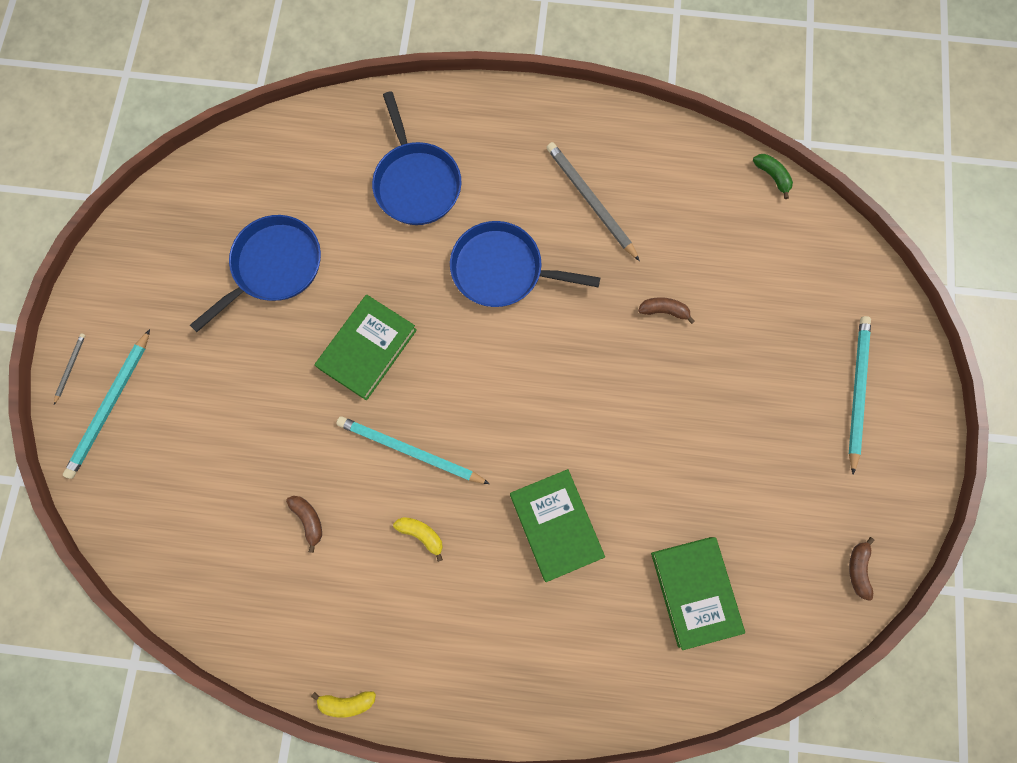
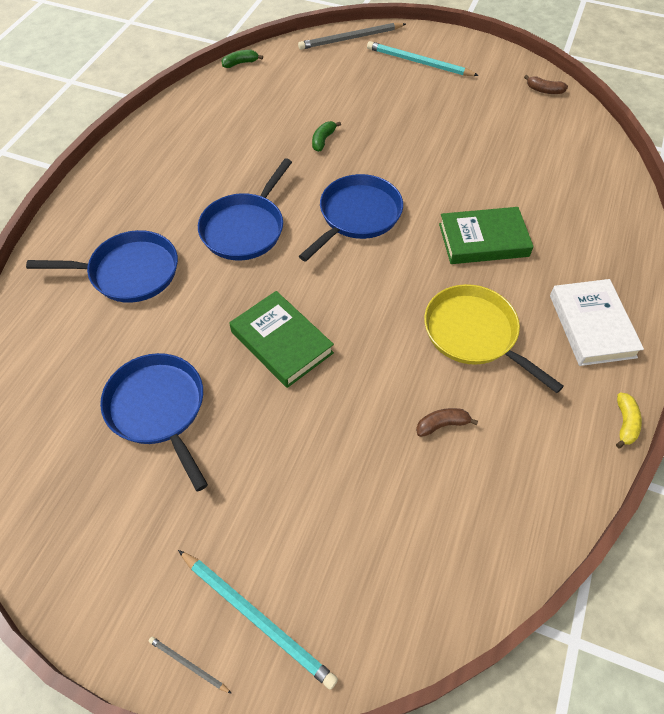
camera: 75 degrees left, 20 degrees down
turquoise pencil [336,416,490,484] -> none
yellow banana [393,517,443,562] -> yellow pan [424,284,564,393]
grey pencil [546,142,640,261] -> grey pencil moved to [298,23,406,50]
brown banana [638,297,695,324] -> green banana [312,121,341,152]
green book [651,537,745,650] -> none
none -> blue pan [299,174,403,262]
none -> white book [550,279,644,366]

